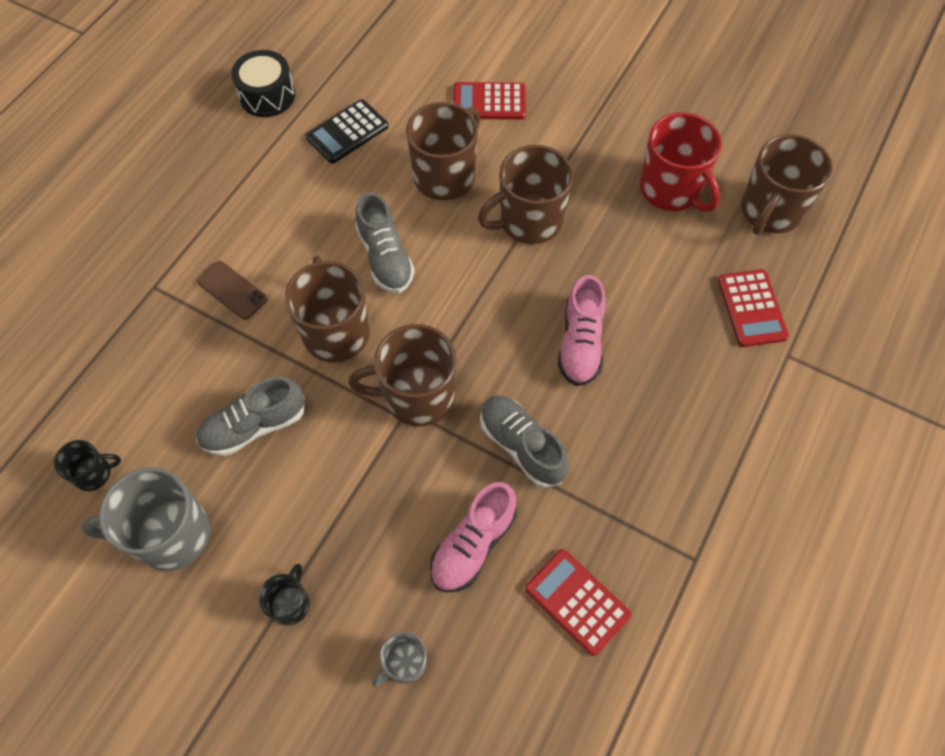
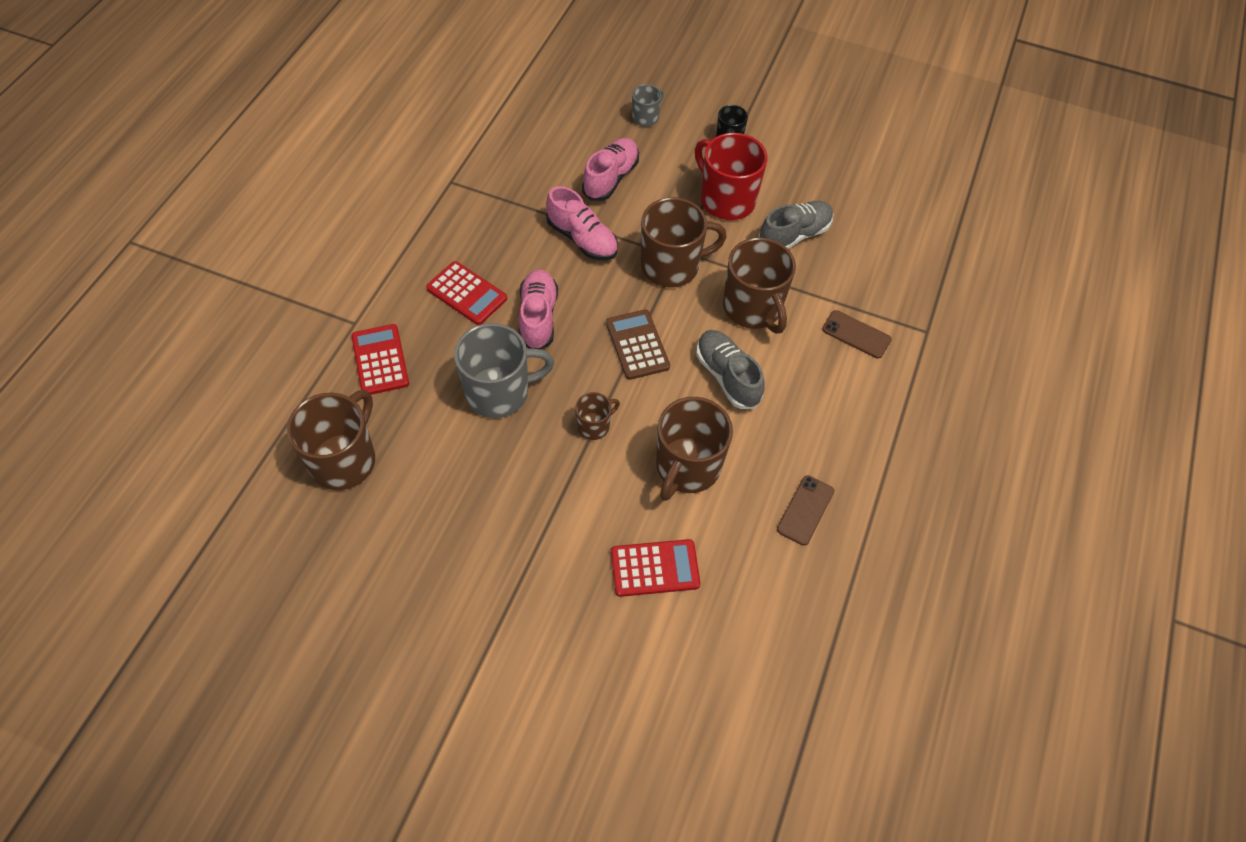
camera: 170 degrees right, 5 degrees down
black mug [54,440,121,491] -> none
grey mug [81,467,210,571] -> grey mug moved to [454,323,554,418]
black drum [231,50,295,117] -> none
black calculator [305,99,388,164] -> brown phone [777,475,834,546]
brown mug [478,145,573,244] -> brown mug [575,392,620,440], size x0.51
grey shoe [480,396,569,488] -> pink shoe [546,186,618,260]
red calculator [525,549,631,656] -> red calculator moved to [426,261,507,325]
red mug [639,112,722,212] -> red mug moved to [695,133,768,220]
none -> brown calculator [606,309,670,380]

